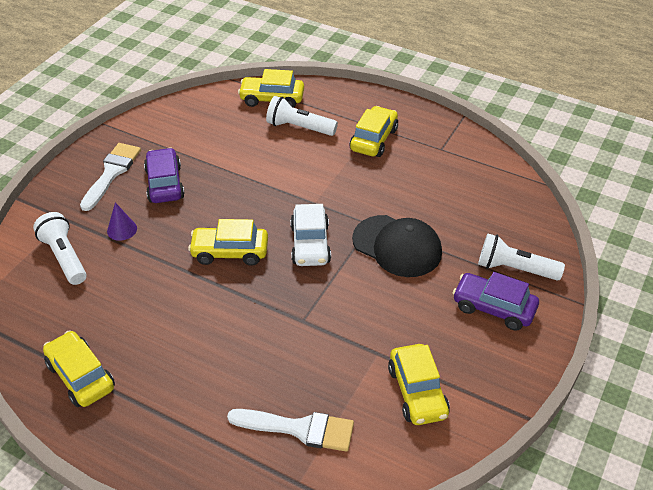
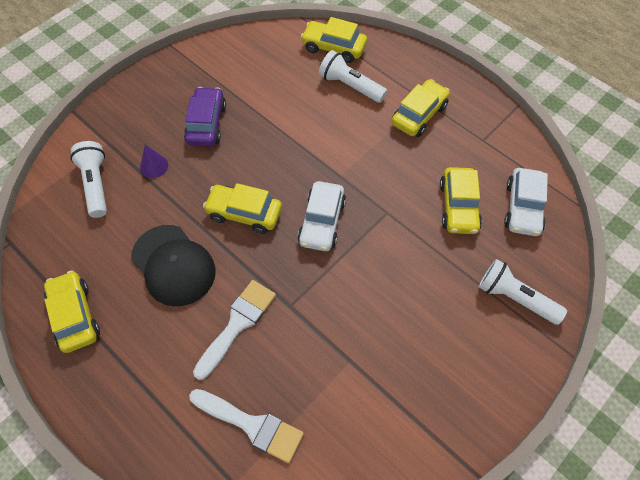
camera: 15 degrees right, 15 degrees up
white brush [80,143,141,211] -> white brush moved to [193,280,276,380]
black cap [352,215,442,277] -> black cap moved to [131,225,216,306]
yellow car [388,344,450,425] -> yellow car moved to [440,167,482,234]
purple car [453,272,539,331] -> none
none -> white car [504,168,548,236]

